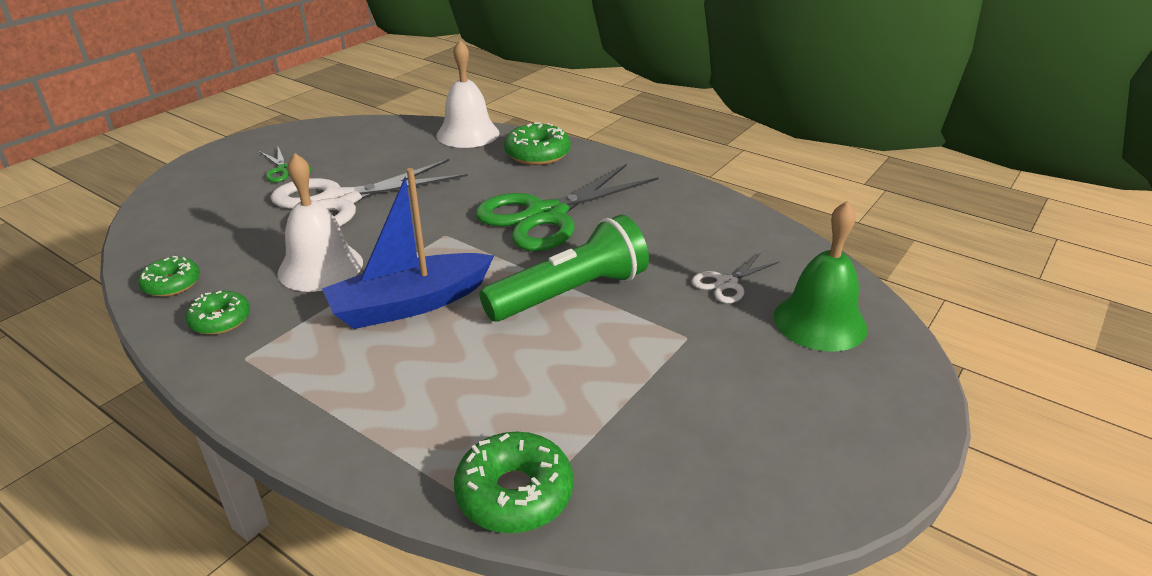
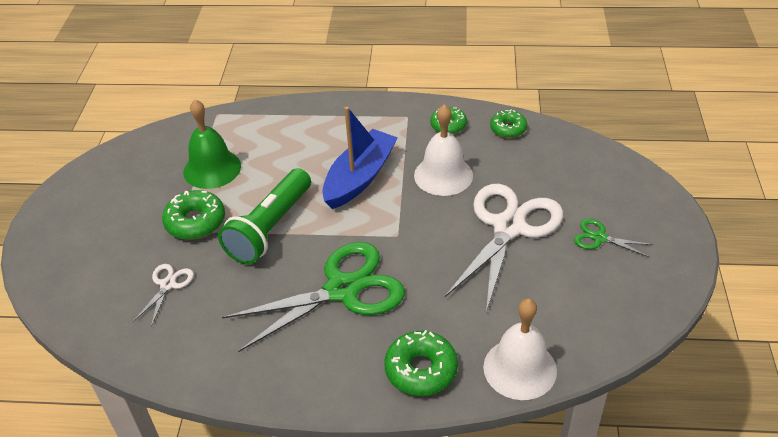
camera: 150 degrees right, 10 degrees up
green donut [454,432,574,533] -> green donut moved to [162,190,225,240]
green scissors [475,164,659,251] -> green scissors turned 45 degrees clockwise [222,242,405,352]
green bell [774,201,868,352] -> green bell moved to [183,99,241,189]

